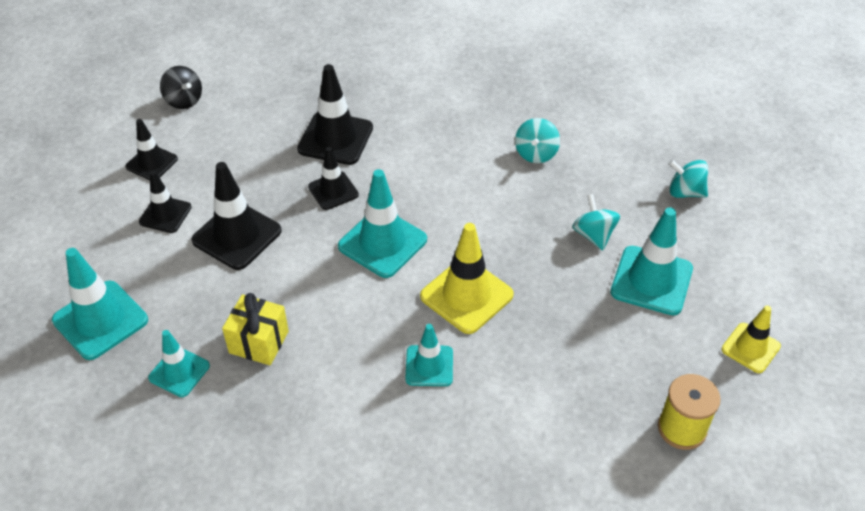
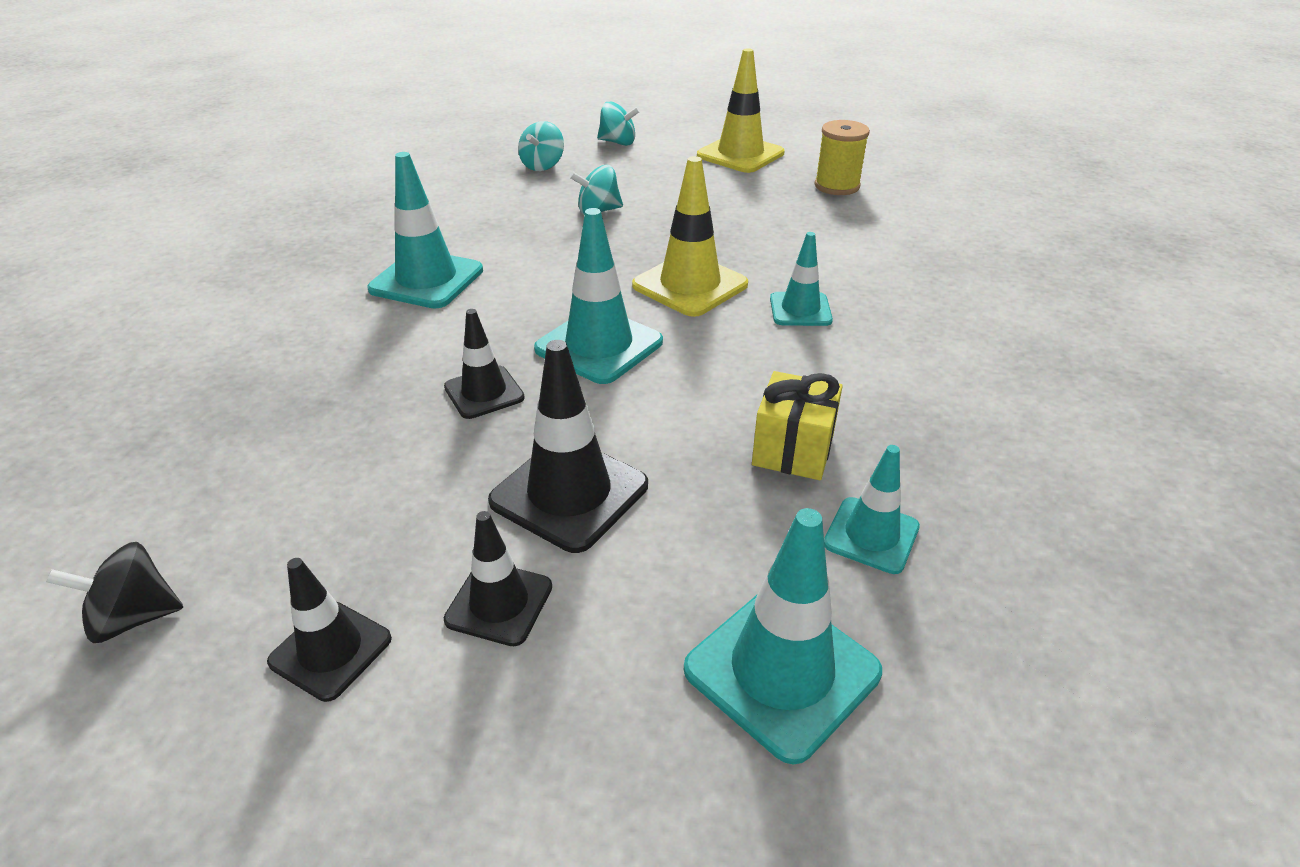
camera: 90 degrees left, 10 degrees down
black spinning top [160,66,202,109] -> black spinning top turned 150 degrees counterclockwise [46,542,183,643]
black traffic cone [297,64,373,165] -> none
turquoise spinning top [515,118,560,163] -> turquoise spinning top moved to [597,102,640,146]
turquoise traffic cone [611,207,693,316] -> turquoise traffic cone moved to [367,152,483,308]
yellow traffic cone [721,306,781,373] -> yellow traffic cone [697,48,785,173], size x1.63

